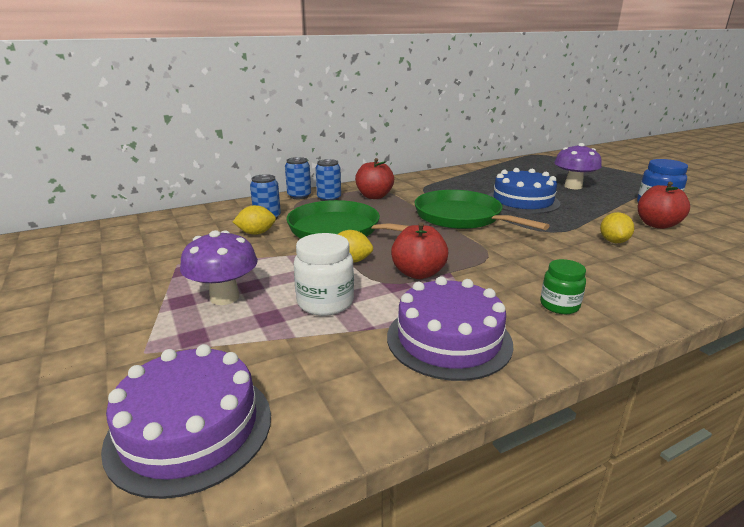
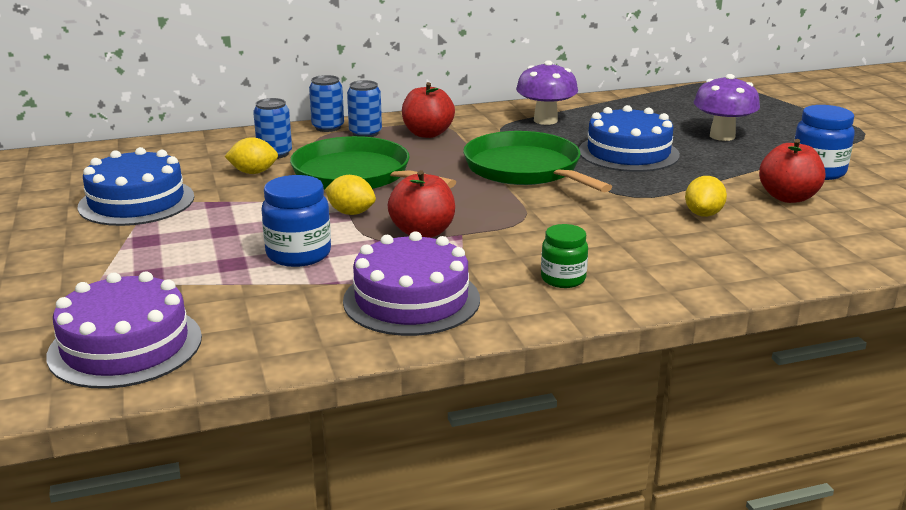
camera: 10 degrees right, 0 degrees up
purple mushroom [180,230,258,305] -> purple mushroom moved to [516,60,578,125]
white jar [294,233,354,316] -> blue jar [261,175,331,267]
none -> blue cake [78,147,194,226]

